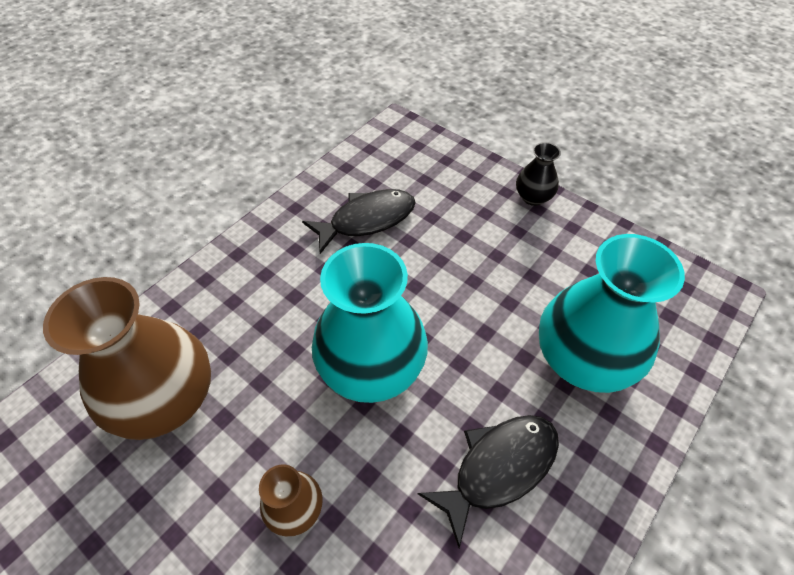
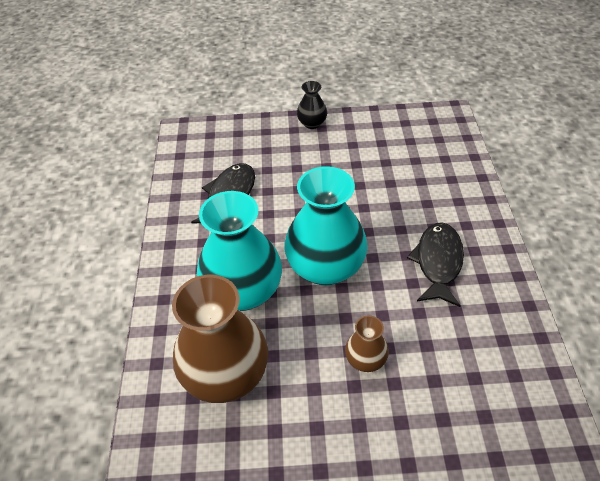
camera: 40 degrees left, 5 degrees down
turquoise vase [539,234,685,393] -> turquoise vase moved to [197,191,282,311]

